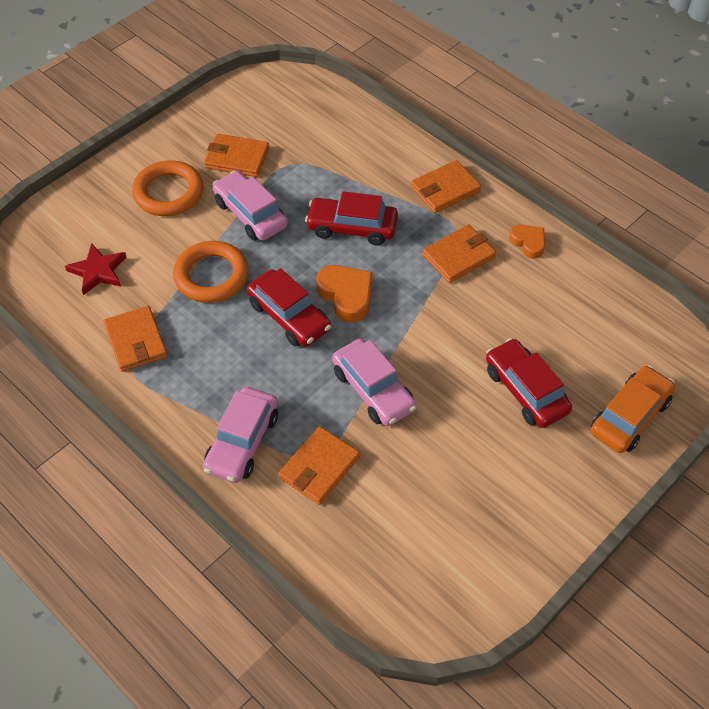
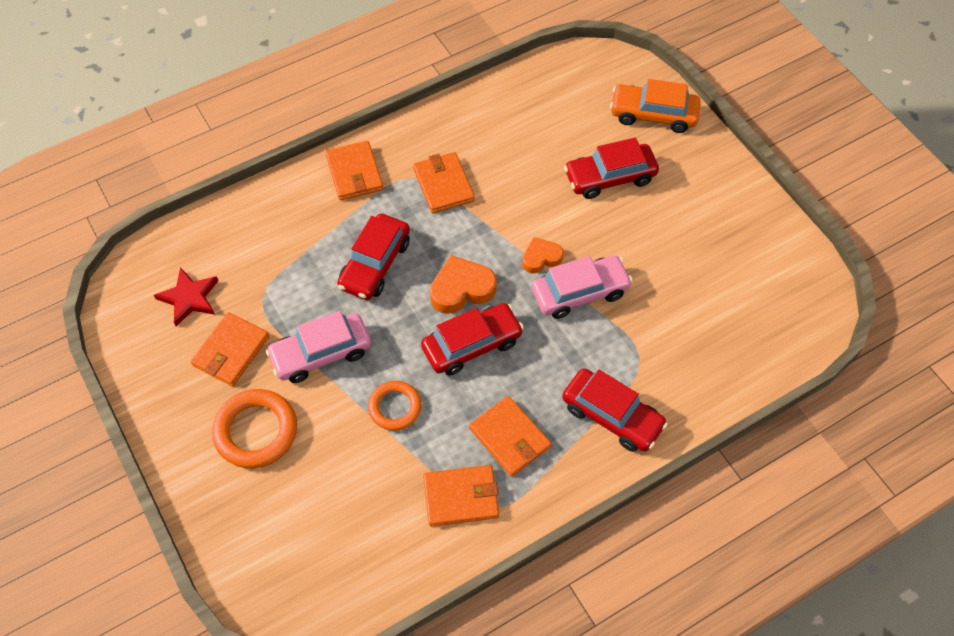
camera: 75 degrees left, 5 degrees up
red star [65,243,126,295] -> red star moved to [154,267,219,326]
orange ring [173,241,249,303] -> orange ring [368,381,422,431], size x0.64
pink car [203,387,278,483] -> red car [562,368,668,452]
orange wallet [278,426,360,505] -> orange wallet moved to [469,396,551,477]
orange heart [509,224,545,259] -> orange heart moved to [522,237,564,274]
orange car [591,365,675,453] -> orange car turned 45 degrees counterclockwise [610,79,701,133]

